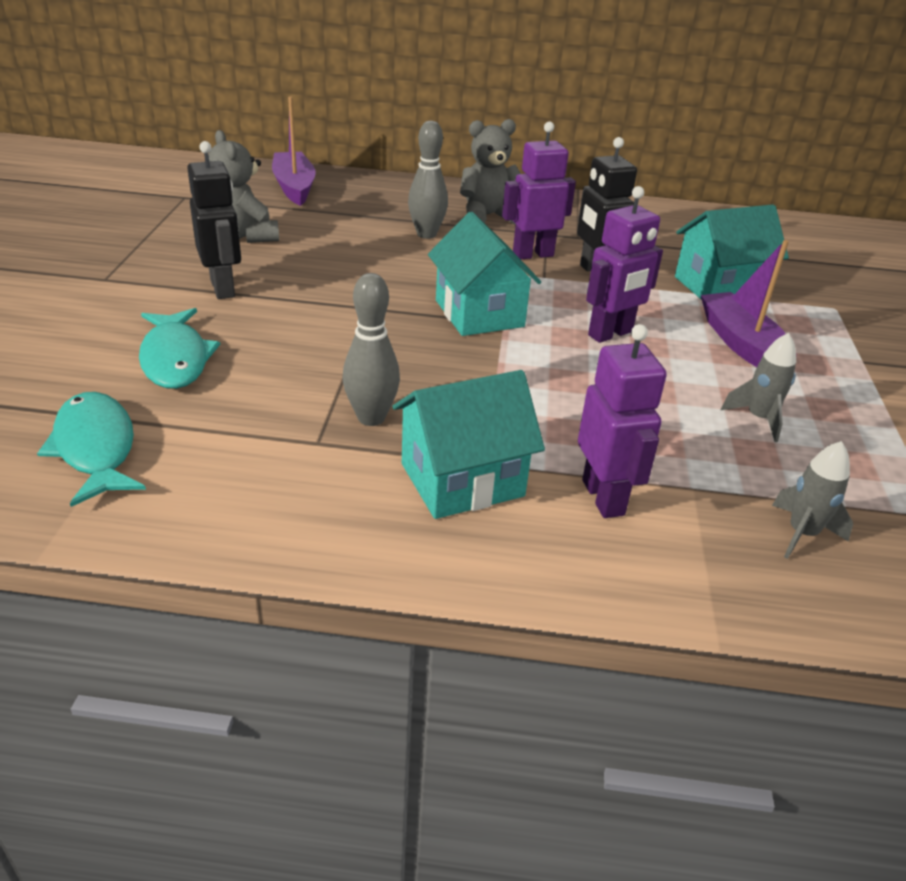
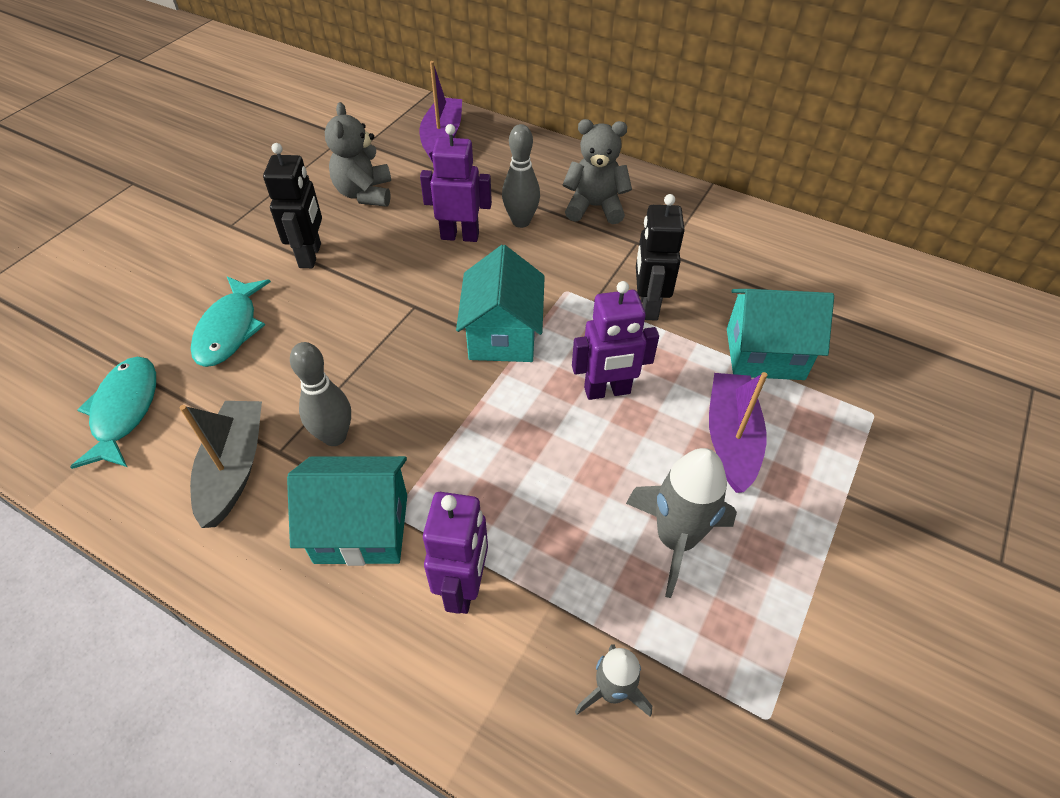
camera: 25 degrees right, 15 degrees up
purple robot [502,122,576,259] -> purple robot moved to [420,124,492,242]
grey rocket [721,333,796,442] -> grey rocket [626,448,737,598], size x1.65
none -> grey boat [180,401,262,528]

